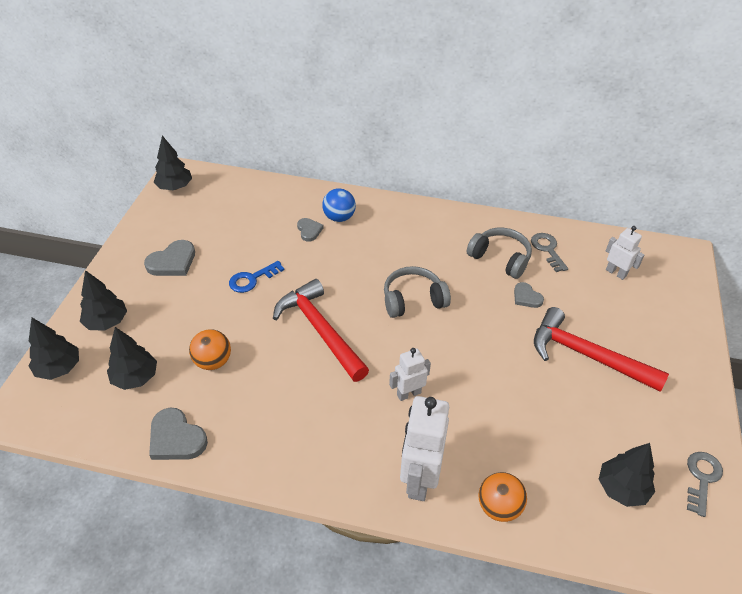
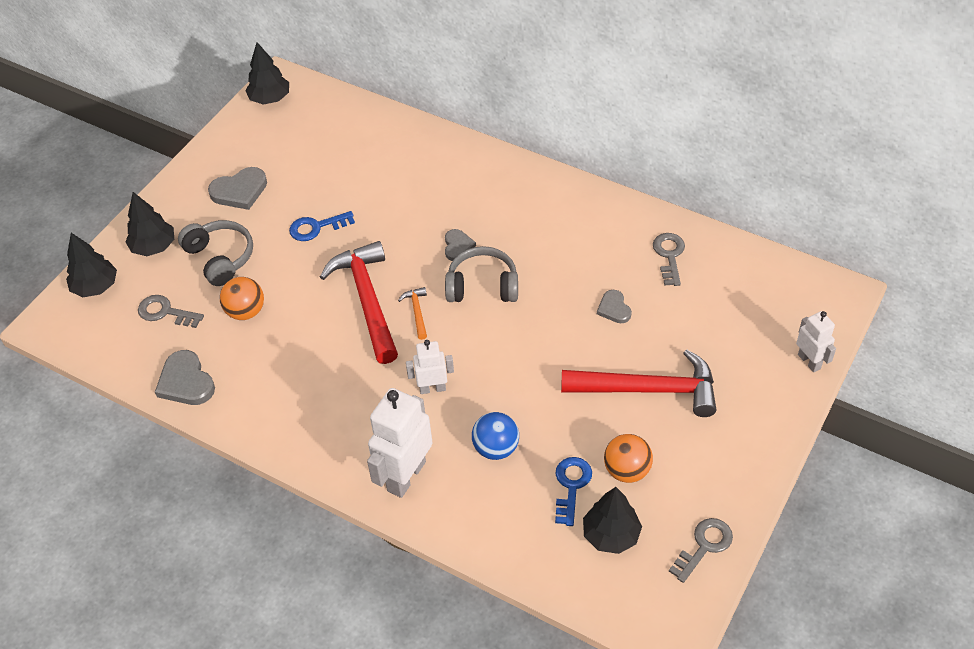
camera: 20 degrees right, 5 degrees up
black tree [107,327,157,390] -> grey key [138,295,204,328]
grey heart [297,218,324,242] -> grey heart moved to [445,229,476,261]
blue ball [322,188,356,222] -> blue ball moved to [472,412,519,460]
grey headphones [466,228,532,279] -> grey headphones moved to [178,220,253,286]
orange ball [478,472,527,522] -> orange ball moved to [604,434,653,483]
red hammer [534,307,669,392] -> red hammer turned 135 degrees clockwise [561,349,717,417]
white robot [606,226,644,280] -> white robot moved to [796,311,836,372]
none -> orange hammer [398,287,427,340]
none -> blue key [555,457,592,526]

